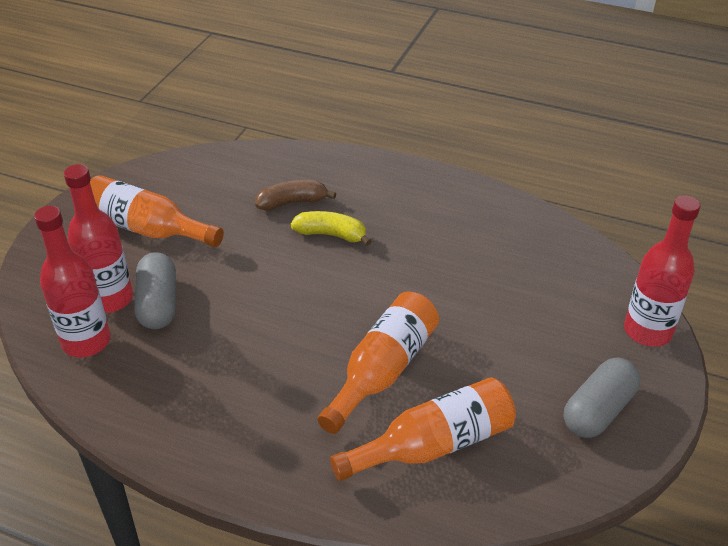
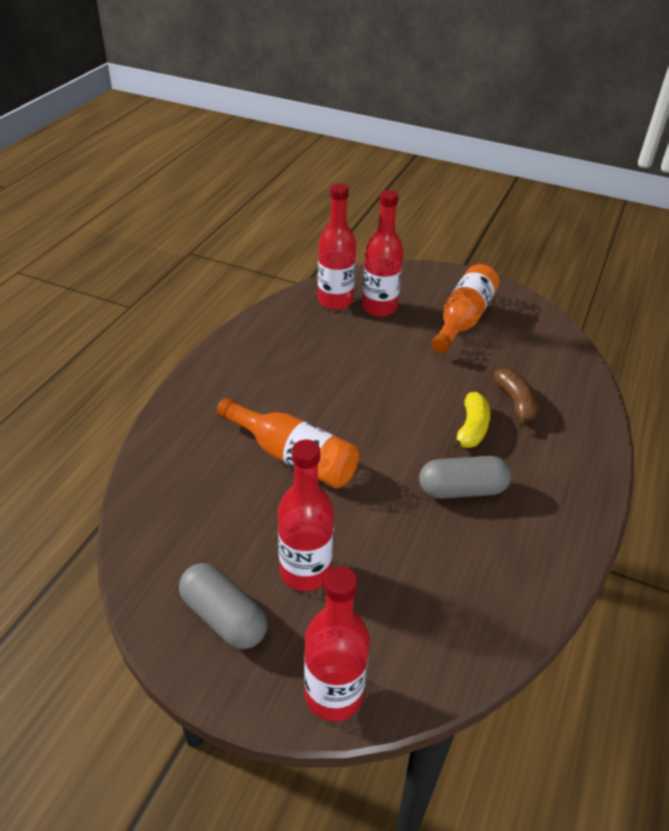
camera: 90 degrees right, 0 degrees up
grey capsule [134,252,176,329] -> grey capsule moved to [419,456,511,499]
orange bottle [330,377,516,481] -> none
none -> red bottle [278,440,334,591]

